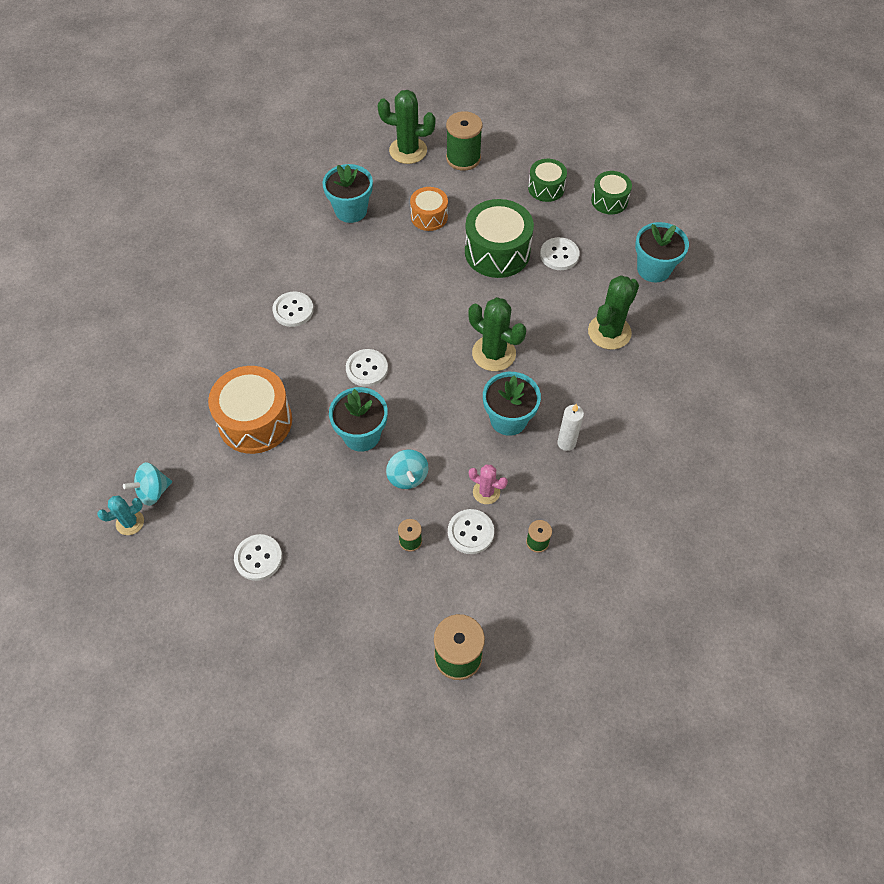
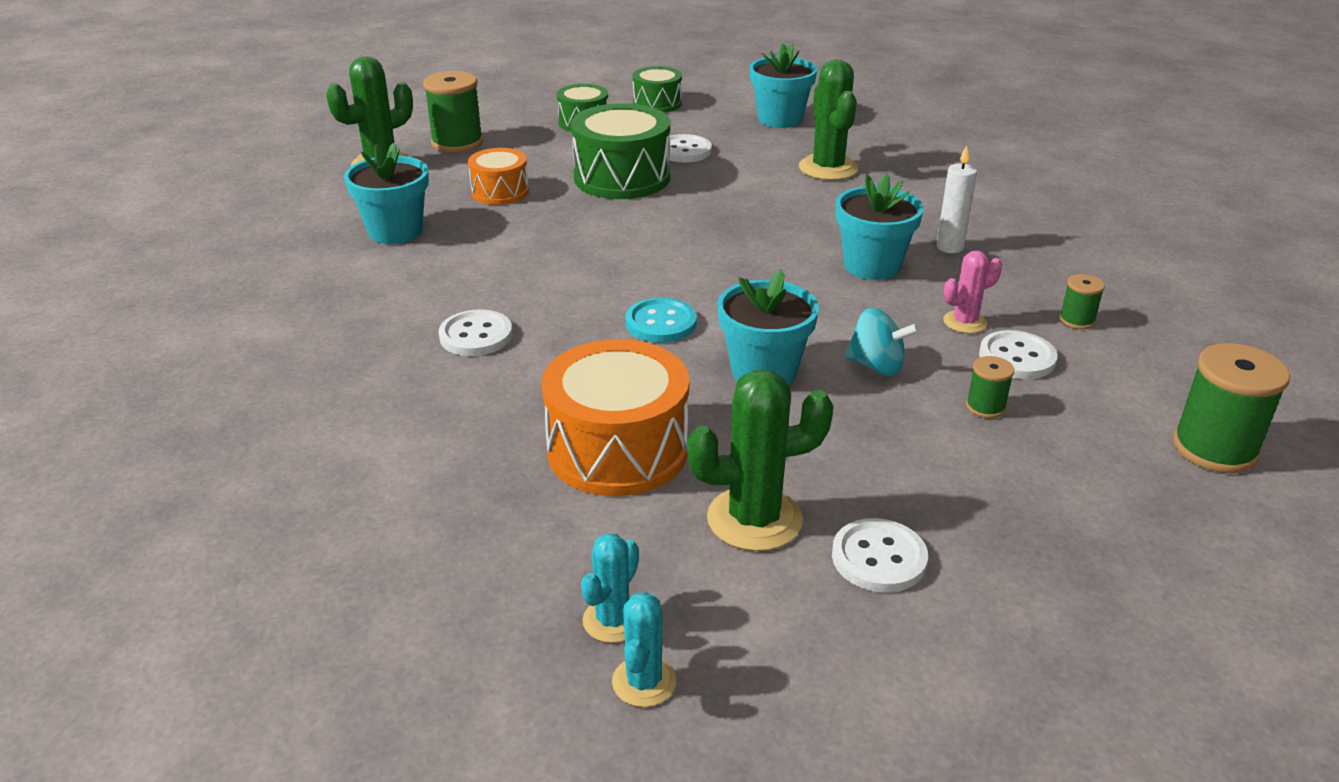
camera: 50 degrees left, 25 degrees down
turquoise spinning top [123,462,172,506] -> turquoise cactus [581,533,639,643]
white button [346,349,388,387] -> turquoise button [626,298,697,343]
green cactus [468,297,526,371] -> green cactus moved to [687,370,834,551]

